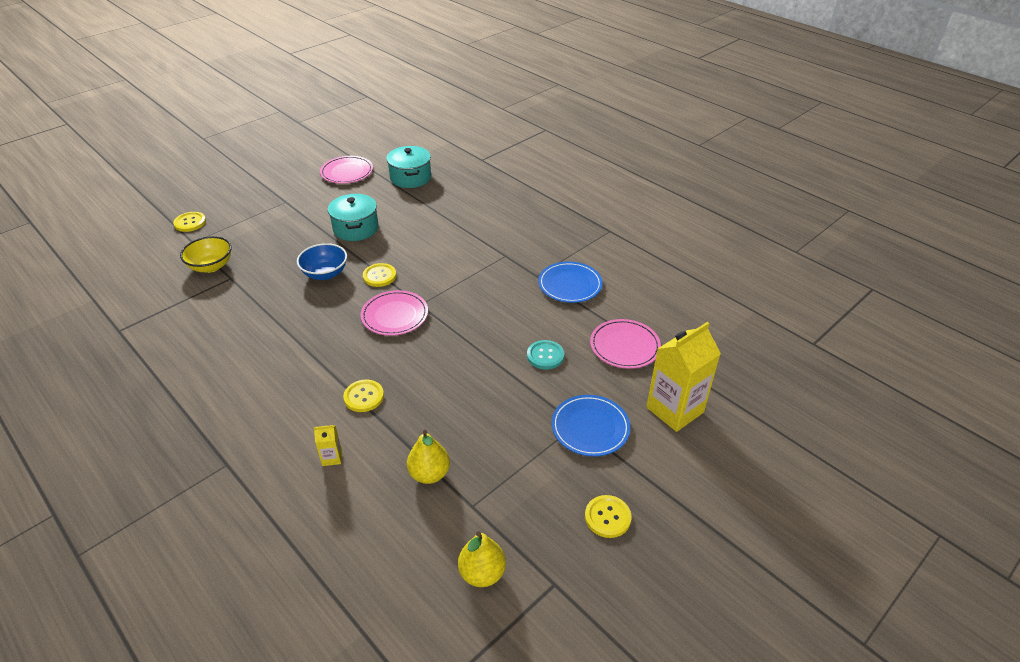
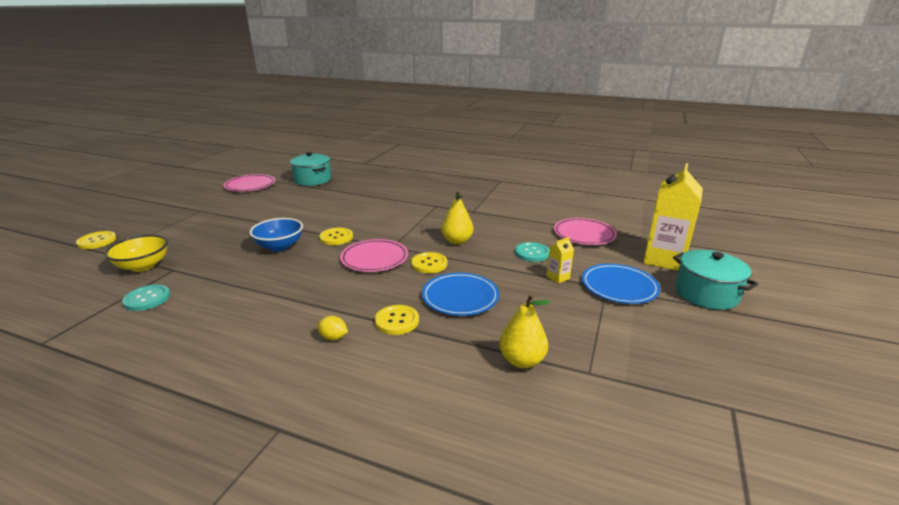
camera: 25 degrees left, 15 degrees down
yellow carton [314,425,342,466] -> yellow carton moved to [547,237,574,284]
turquoise pot [328,194,378,241] -> turquoise pot moved to [673,250,758,310]
yellow pear [458,531,506,587] -> yellow pear moved to [441,191,474,245]
blue plate [538,262,603,303] -> blue plate moved to [422,273,499,316]
yellow button [585,495,632,538] -> yellow button moved to [411,252,447,273]
none -> turquoise button [122,284,170,311]
none -> yellow lemon [317,316,348,340]

